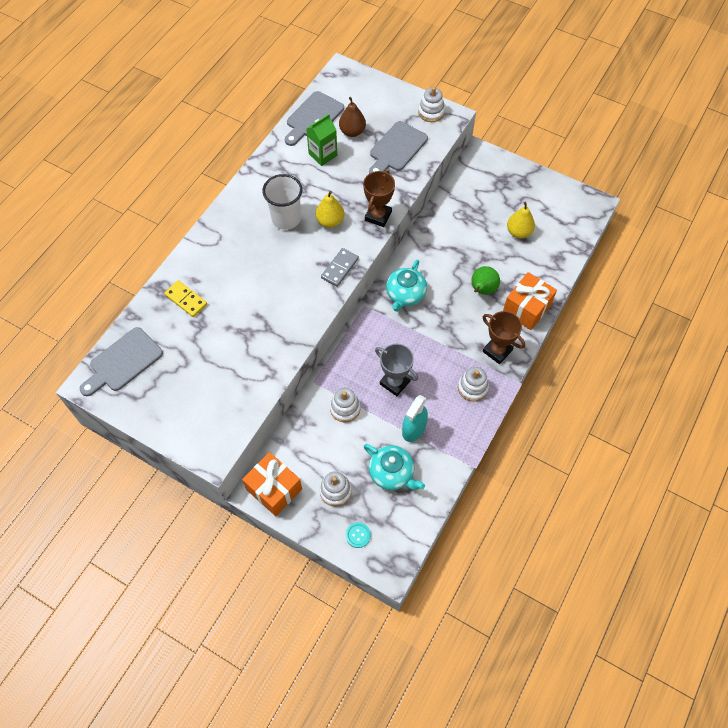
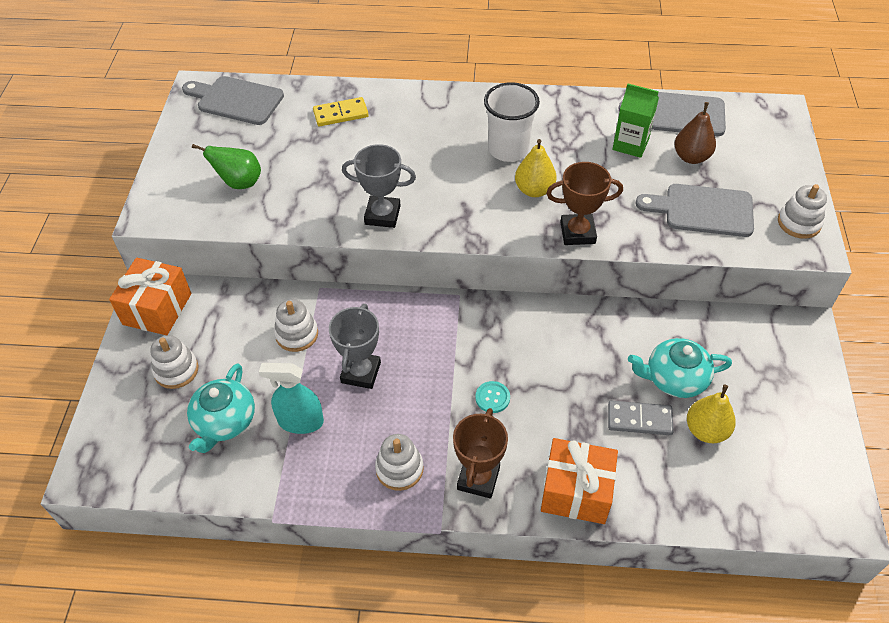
camera: 65 degrees right, 10 degrees down
yellow domino [164,280,207,317] -> yellow domino turned 60 degrees clockwise [313,97,369,126]
grey domino [321,248,359,287] -> grey domino moved to [608,400,674,435]
turquoise button [345,522,371,548] -> turquoise button moved to [475,381,510,413]
turquoise teapot [386,259,427,312] -> turquoise teapot moved to [628,338,732,398]
green pear [472,266,500,295] -> green pear moved to [192,144,261,189]
none -> grey trophy [342,144,416,228]

